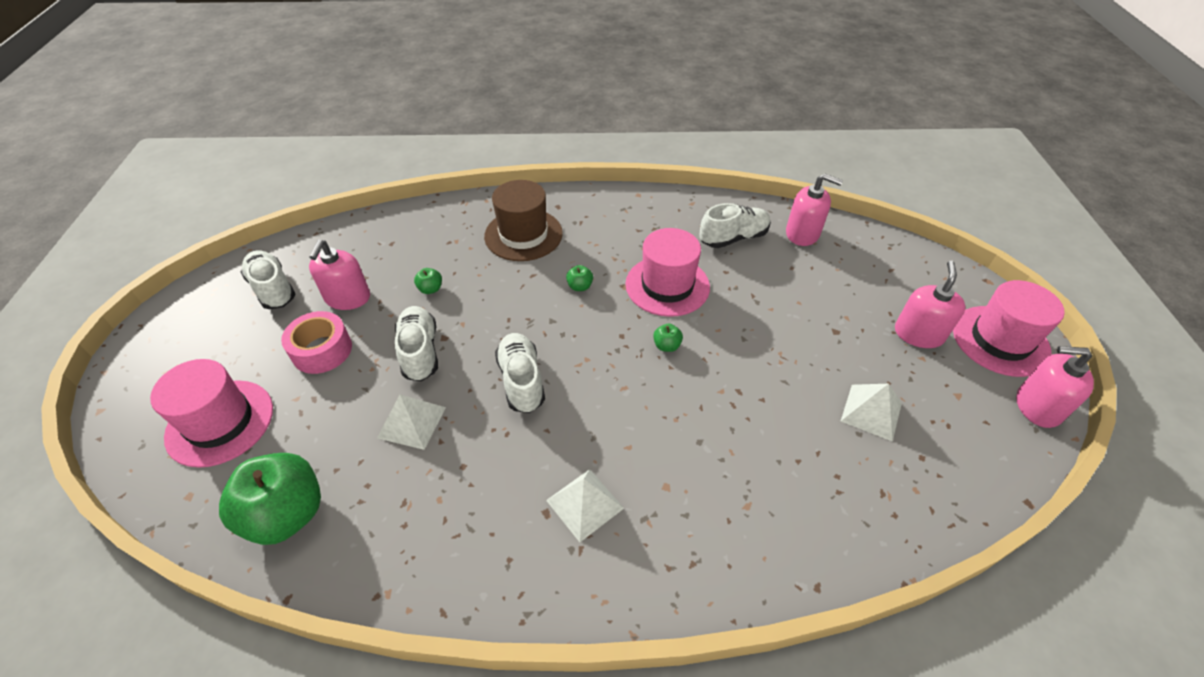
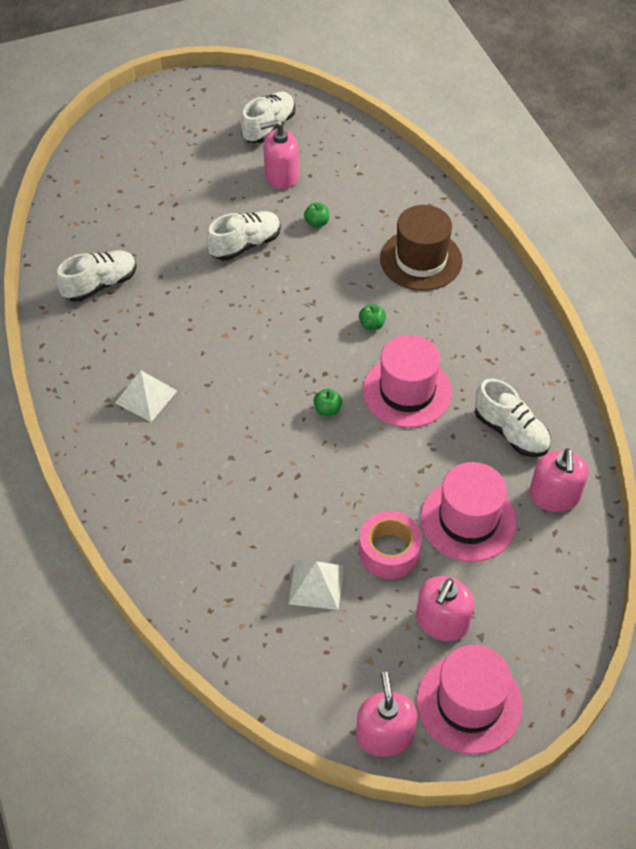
camera: 70 degrees right, 5 degrees up
pink hat [150,359,273,468] -> pink hat moved to [421,462,517,562]
green apple [219,453,321,545] -> none
pink tape [281,311,352,374] -> pink tape moved to [359,511,422,579]
white pyramid [377,394,446,450] -> none
white shoe [495,333,545,413] -> white shoe moved to [56,250,137,302]
pink soap dispenser [895,261,966,348] -> pink soap dispenser turned 120 degrees clockwise [416,576,474,641]

